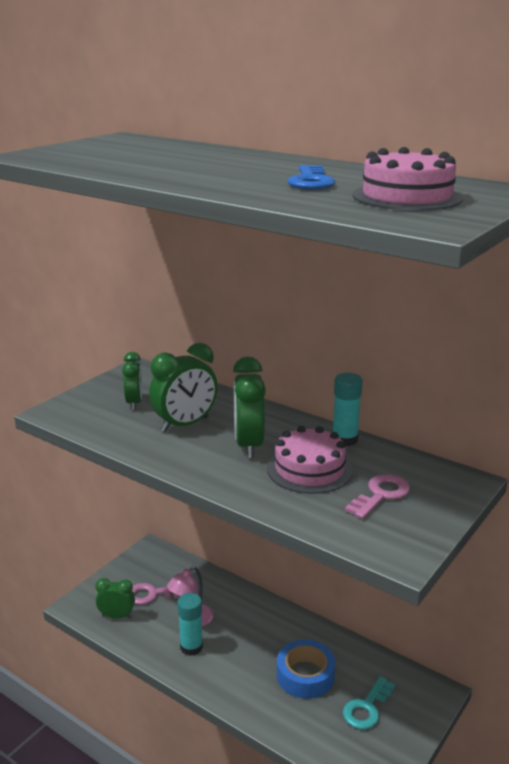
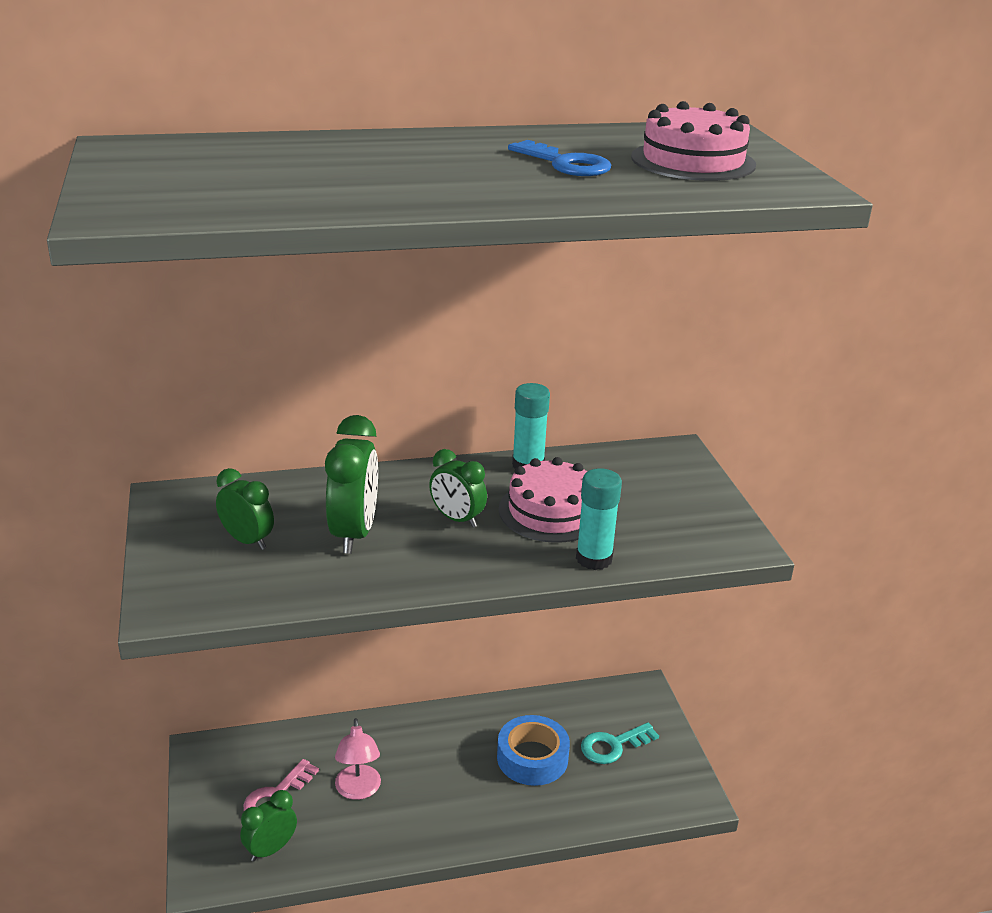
camera: 50 degrees left, 5 degrees up
turquoise glue stick [177,593,203,656] -> turquoise glue stick moved to [576,468,622,570]
green clock [233,357,266,458] -> green clock [429,449,487,528], size x0.64
turquoise key [343,676,395,729] -> turquoise key turned 75 degrees clockwise [581,722,659,764]
pink key [345,474,410,519] -> none

